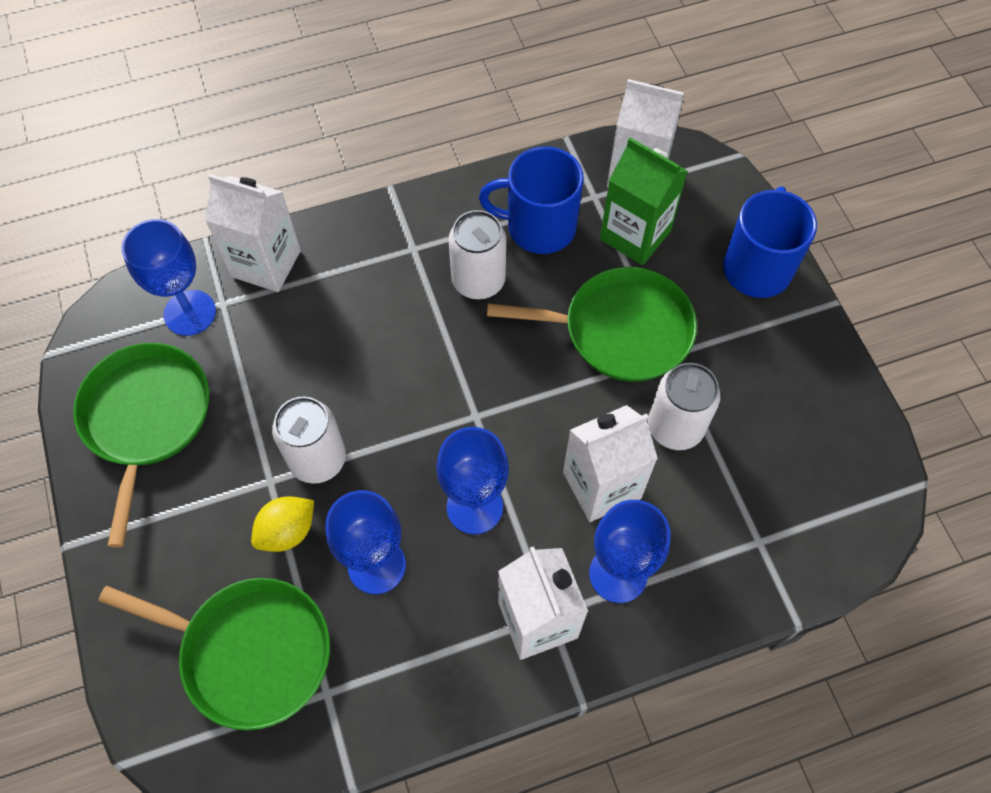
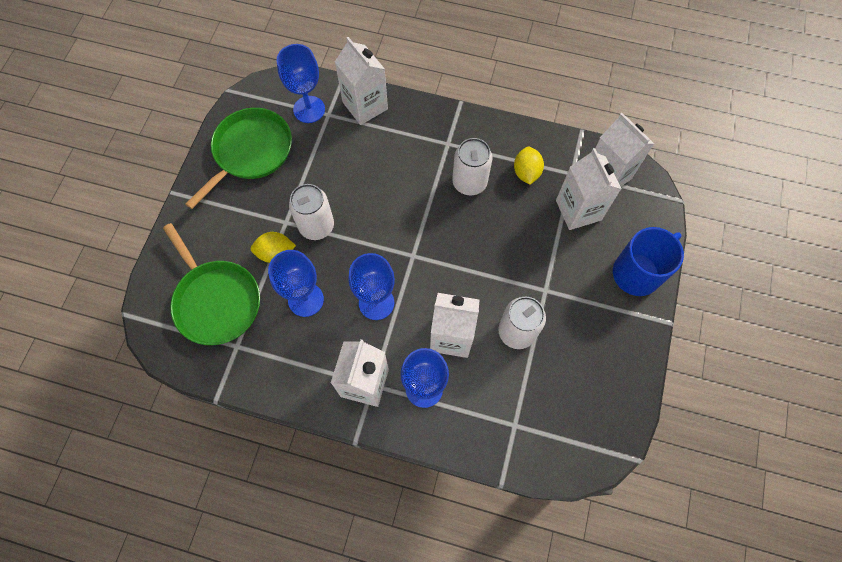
camera: 35 degrees right, 5 degrees up
blue mug [479,146,584,254] -> yellow lemon [514,147,544,185]
green pan [487,267,697,382] -> none
green carton [600,138,688,265] -> white carton [556,148,621,230]

